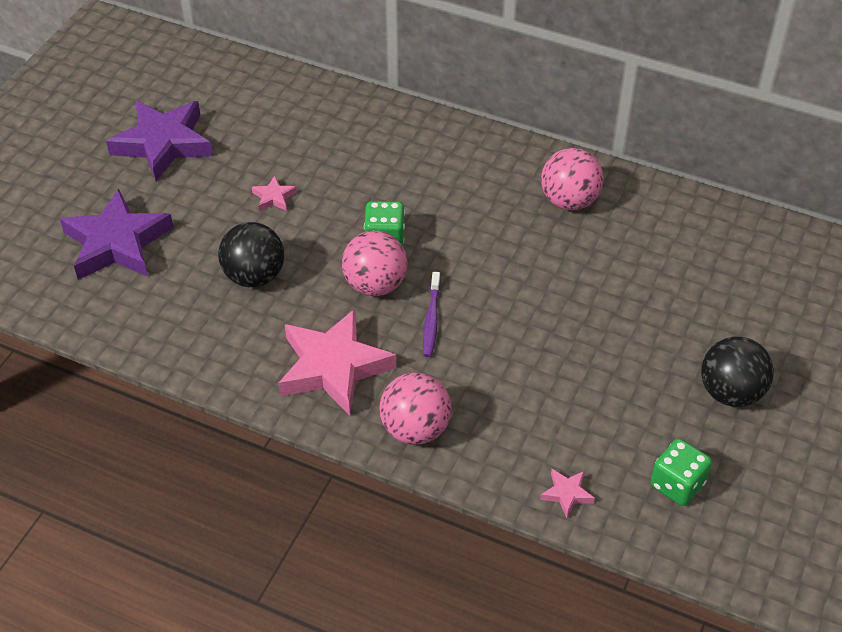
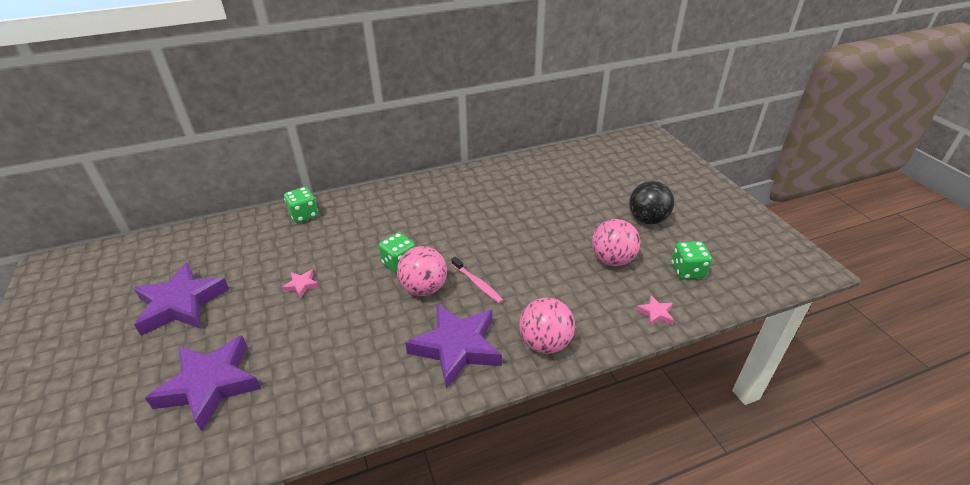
camera: 45 degrees left, 10 degrees down
black ball [218,222,284,287] -> none
pink star [278,309,396,416] -> purple star [405,304,502,389]
purple toothbrush [423,272,441,357] -> pink toothbrush [452,257,503,303]
pink ball [541,148,604,210] -> pink ball moved to [592,219,640,266]
none -> green dice [284,187,318,223]

